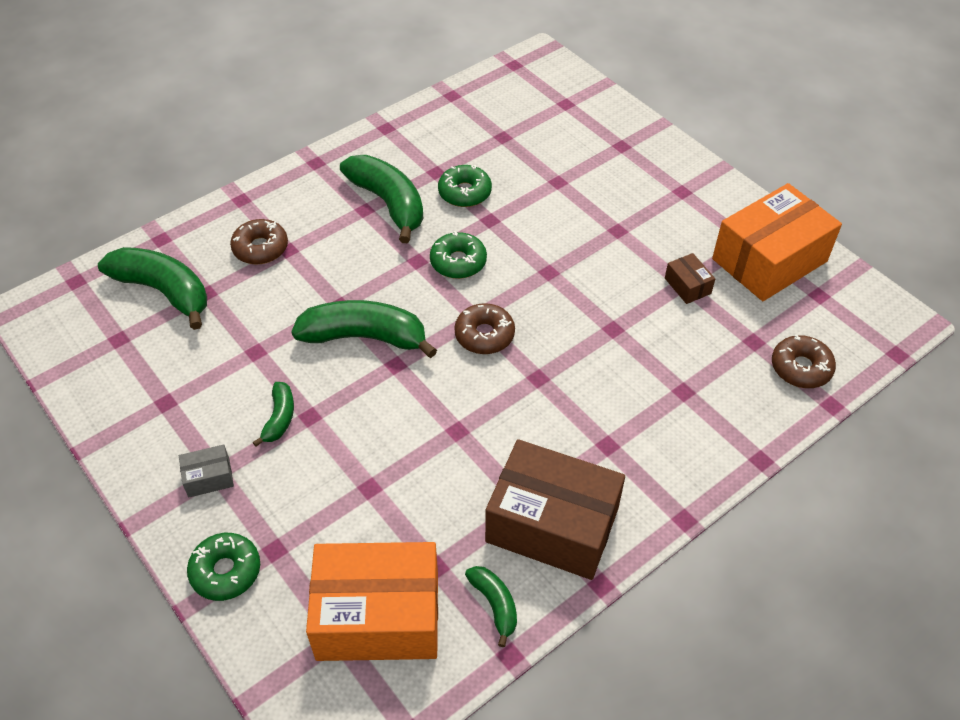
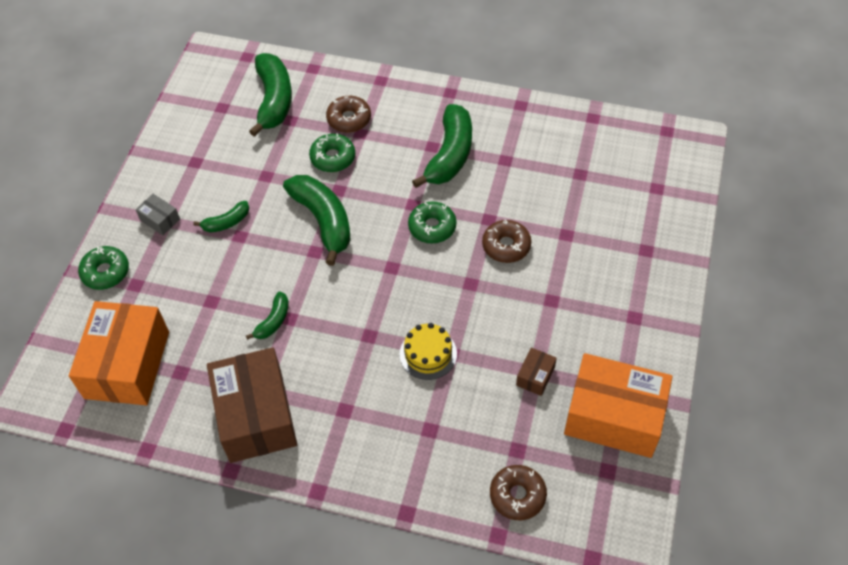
camera: 55 degrees right, 5 degrees up
orange box [306,542,438,661] -> orange box turned 45 degrees clockwise [69,301,169,405]
green donut [438,165,492,207] -> green donut moved to [309,133,355,172]
brown donut [454,303,515,354] -> brown donut moved to [482,219,531,263]
green banana [465,566,517,647] -> green banana moved to [246,292,289,340]
none -> yellow cake [400,323,457,380]

